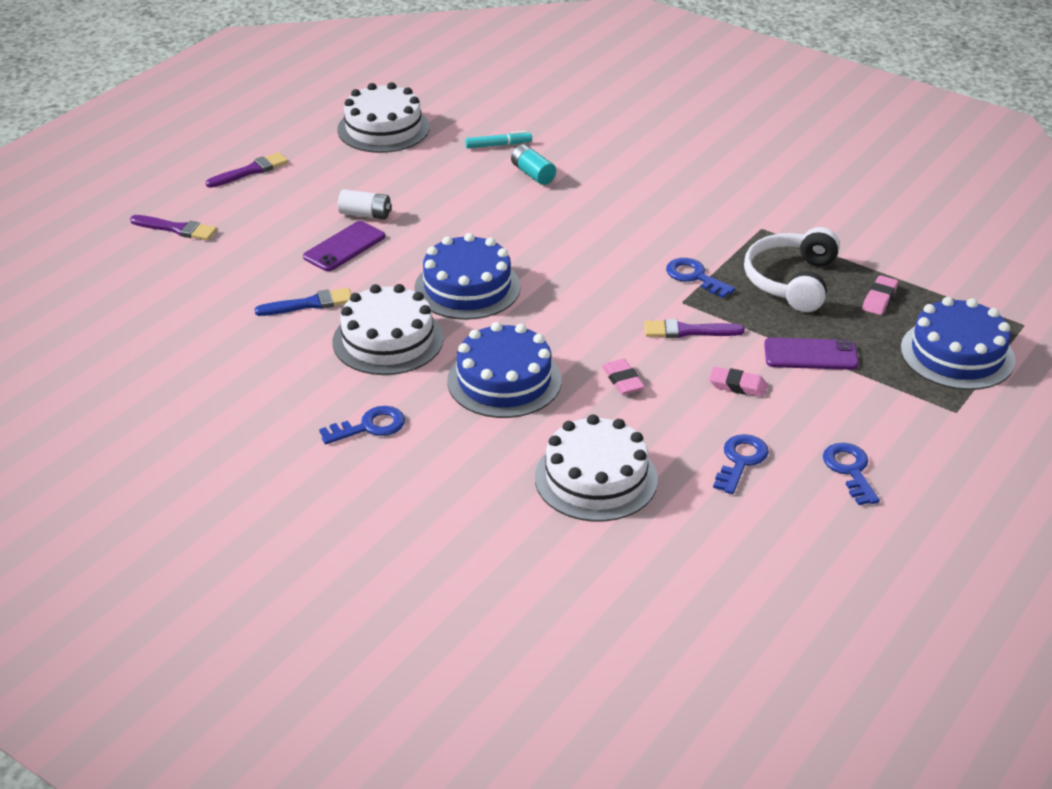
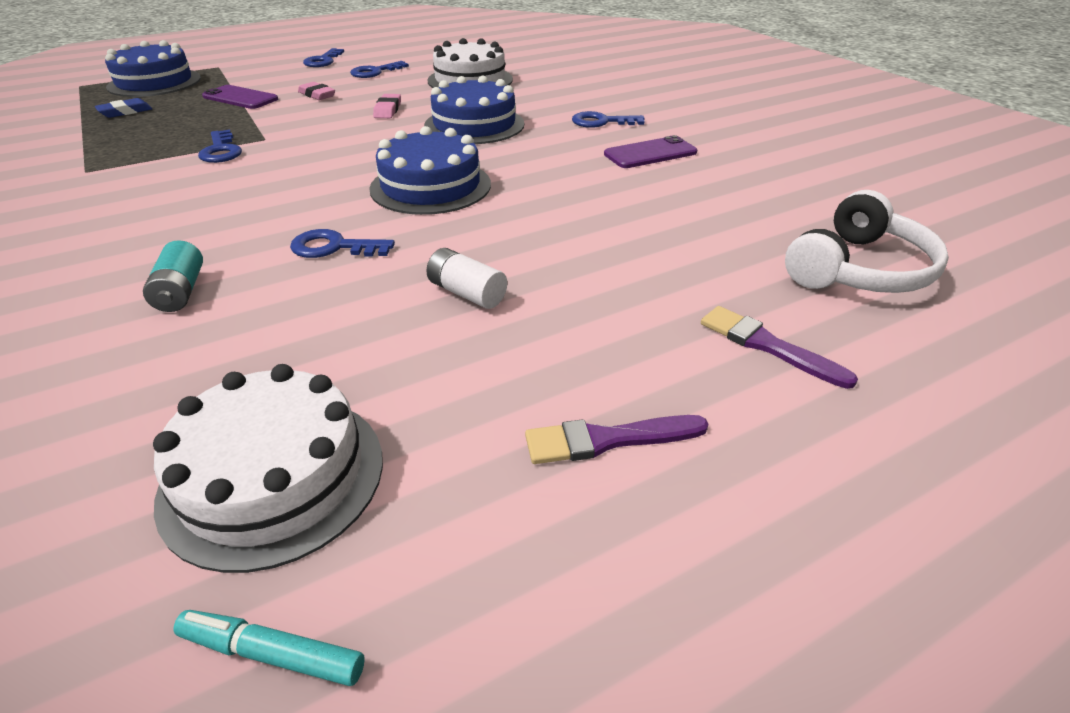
camera: 155 degrees left, 0 degrees up
blue brush [254,288,352,316] -> none
purple phone [303,221,385,271] -> purple phone moved to [604,135,697,168]
white cake [333,284,443,375] -> none
turquoise marker [465,131,532,148] -> turquoise marker moved to [173,610,365,686]
purple brush [644,319,745,338] -> none
white headphones [744,227,840,312] -> white headphones moved to [785,190,949,293]
pink eraser [862,275,898,315] -> blue eraser [94,98,152,118]
none -> blue key [290,229,395,258]

